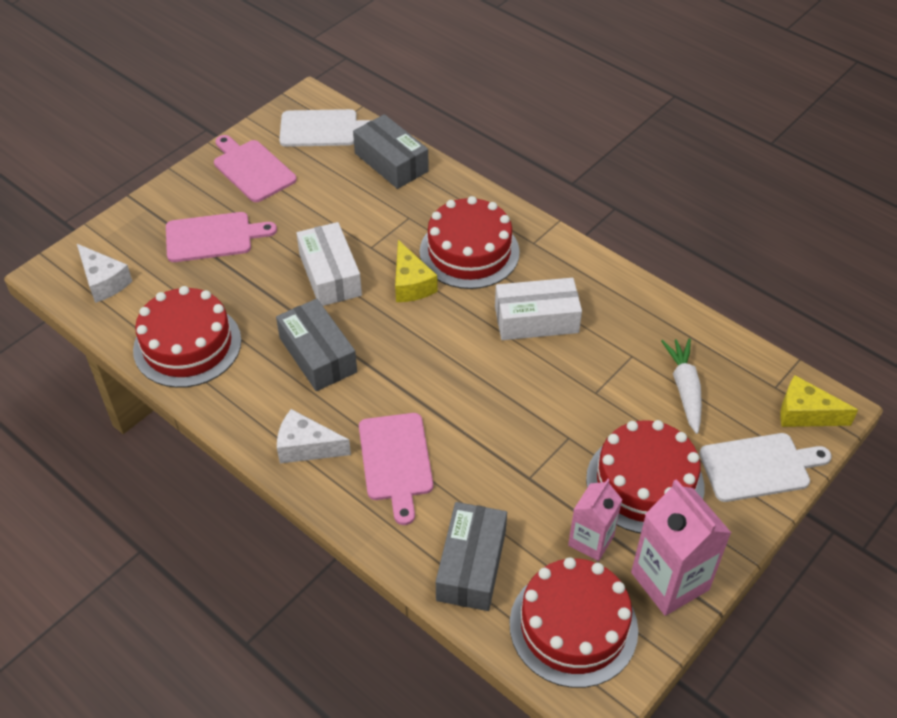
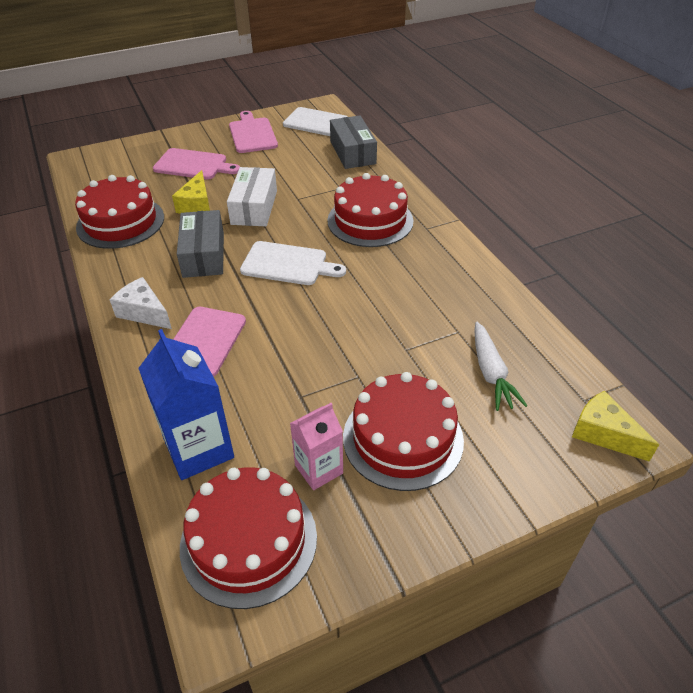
camera: 25 degrees right, 5 degrees down
white cheese [77,244,132,303] -> none
yellow cheese [395,240,438,302] -> yellow cheese moved to [172,170,210,214]
grey box [436,502,507,611] -> blue carton [138,329,234,480]
white box [495,278,582,340] -> none
pink carton [631,479,731,616] -> none
white carrot [661,338,702,434] -> white carrot turned 150 degrees clockwise [475,322,528,411]
white cutting board [699,433,832,502] -> white cutting board moved to [240,241,346,285]

